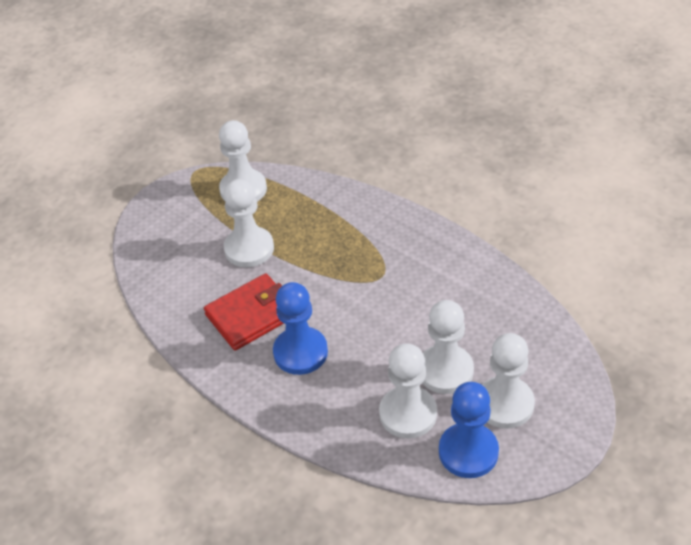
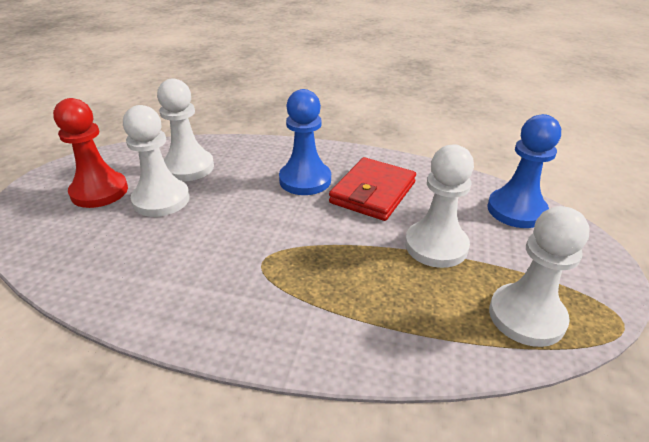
camera: 150 degrees right, 10 degrees down
blue pawn [439,382,499,478] -> blue pawn moved to [487,114,561,228]
white pawn [482,333,535,429] -> red pawn [53,98,128,208]

